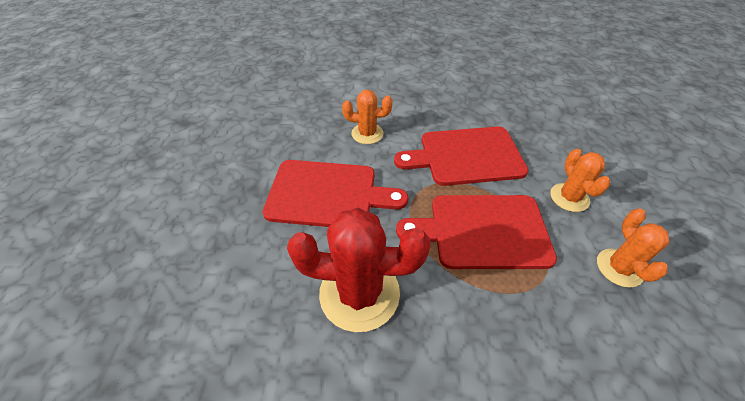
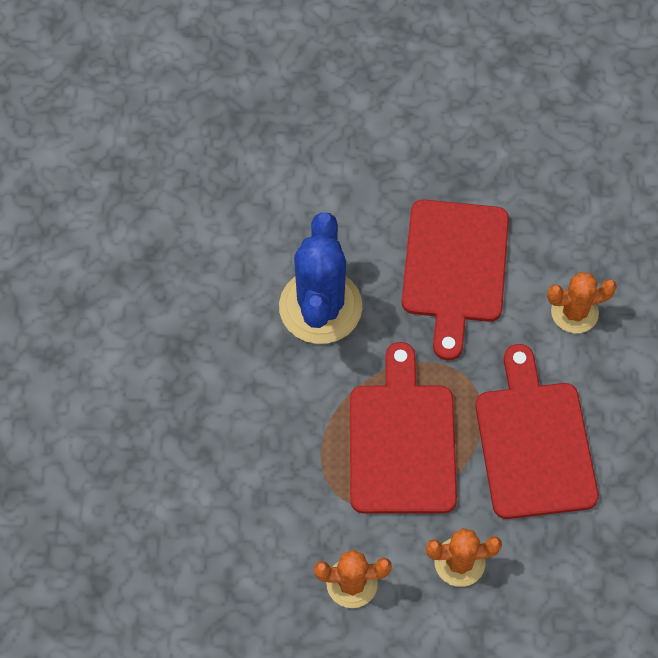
camera: 90 degrees right, 15 degrees up
red cactus [287,208,430,332] -> blue cactus [279,212,362,344]
orange cactus [342,90,392,144] -> orange cactus turned 75 degrees clockwise [547,272,617,333]

